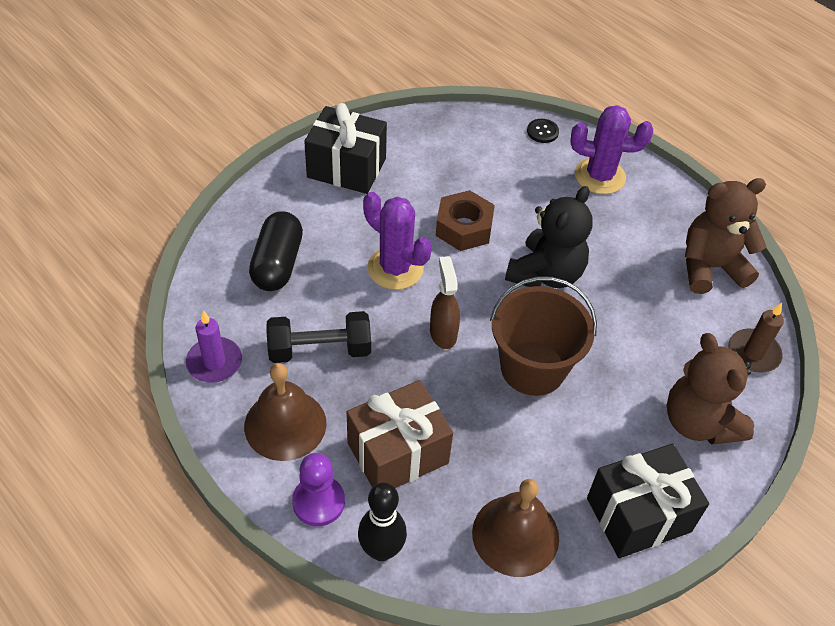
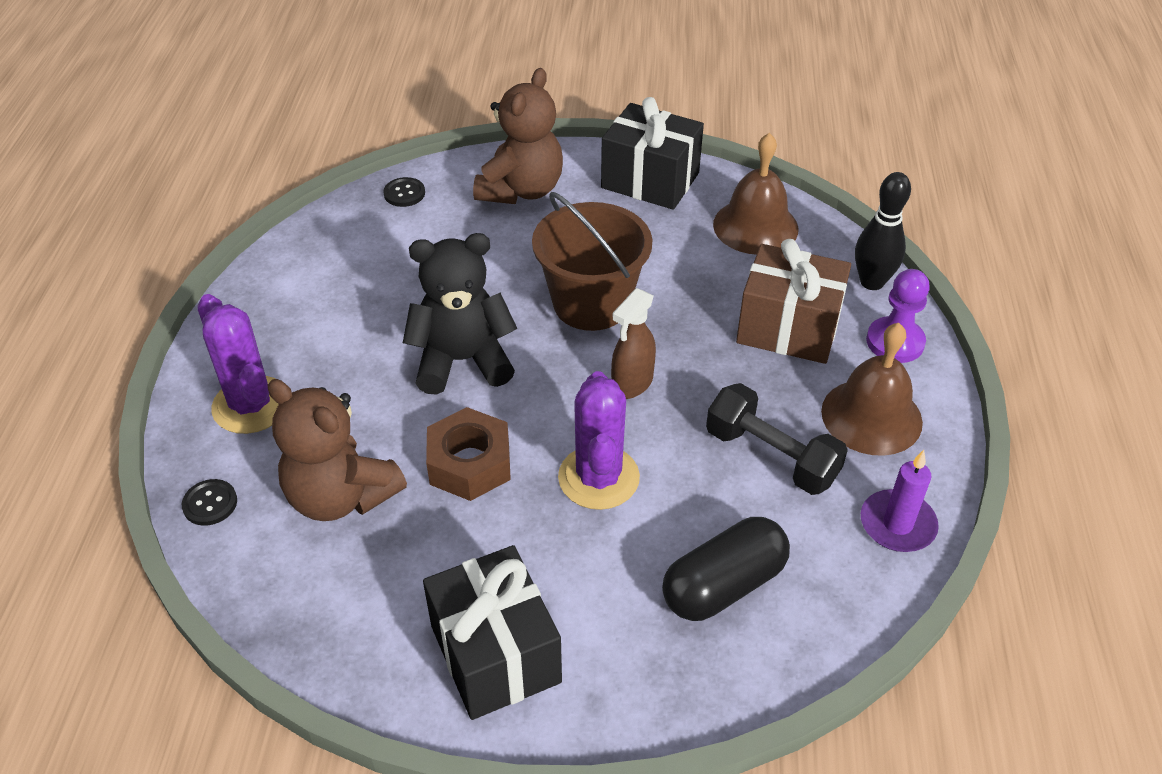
camera: 130 degrees left, 5 degrees down
brown teddy bear [685,178,766,294] -> brown teddy bear moved to [267,379,407,521]
brown candle [728,303,784,372] -> black button [383,177,425,207]

